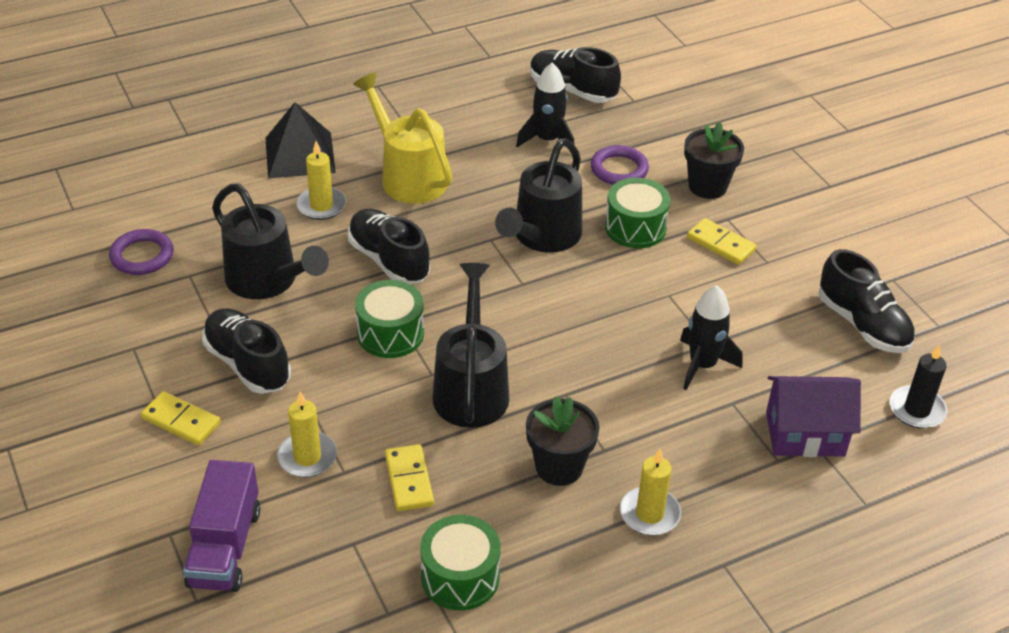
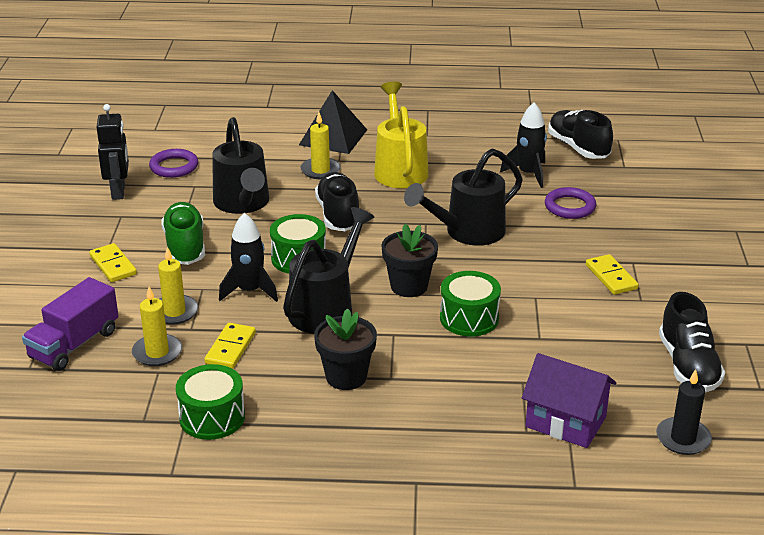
camera: 30 degrees right, 10 degrees down
black shoe [202,308,291,394] -> green shoe [161,202,205,265]
green drum [605,178,671,248] -> green drum moved to [440,271,501,337]
yellow candle [620,449,681,536] -> yellow candle moved to [132,286,182,366]
black rocket [680,285,742,390] -> black rocket moved to [219,213,278,302]
black flower pot [684,122,744,199] -> black flower pot moved to [382,224,438,297]
none -> black robot [96,104,129,200]

